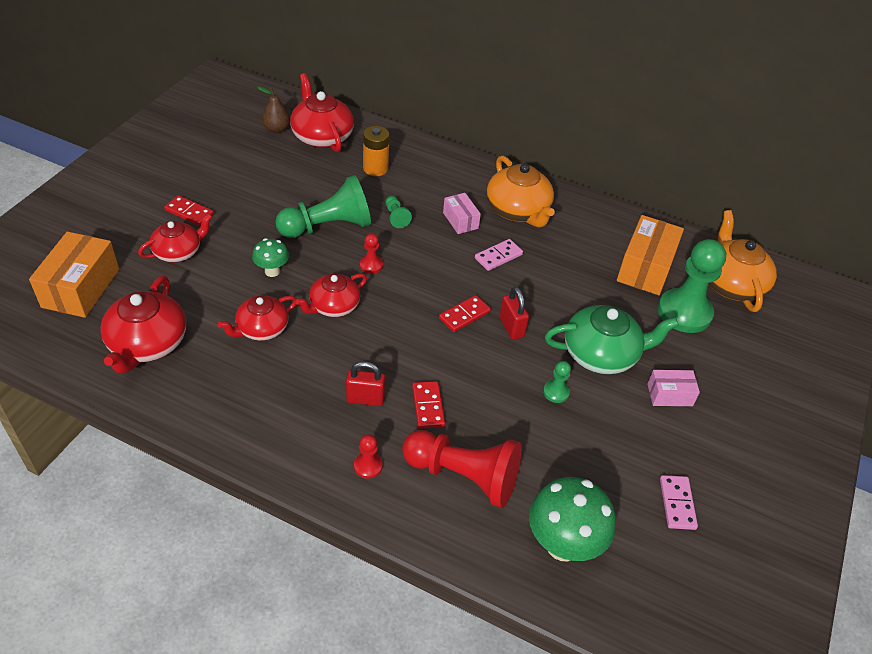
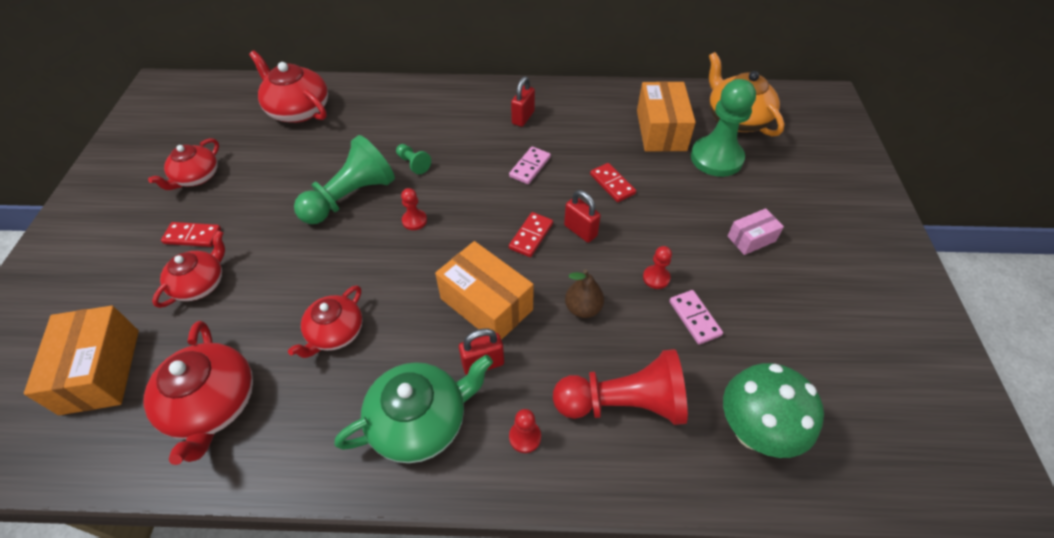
camera: 20 degrees left, 5 degrees up
green mushroom [252,238,289,277] -> none
brown pear [258,86,290,133] -> brown pear moved to [565,269,604,318]
red teapot [295,273,367,317] -> red teapot moved to [148,138,219,190]
orange battery [363,126,390,176] -> none
red domino [412,381,445,429] -> red domino moved to [590,163,636,202]
pink box [443,193,481,234] -> none
orange teapot [486,156,555,227] -> red padlock [511,76,535,127]
green pawn [543,361,571,403] -> red pawn [643,246,672,289]
green teapot [545,305,679,374] -> green teapot moved to [334,355,493,463]
pink domino [660,475,698,530] -> pink domino moved to [669,290,723,345]
none -> orange box [435,241,534,340]

